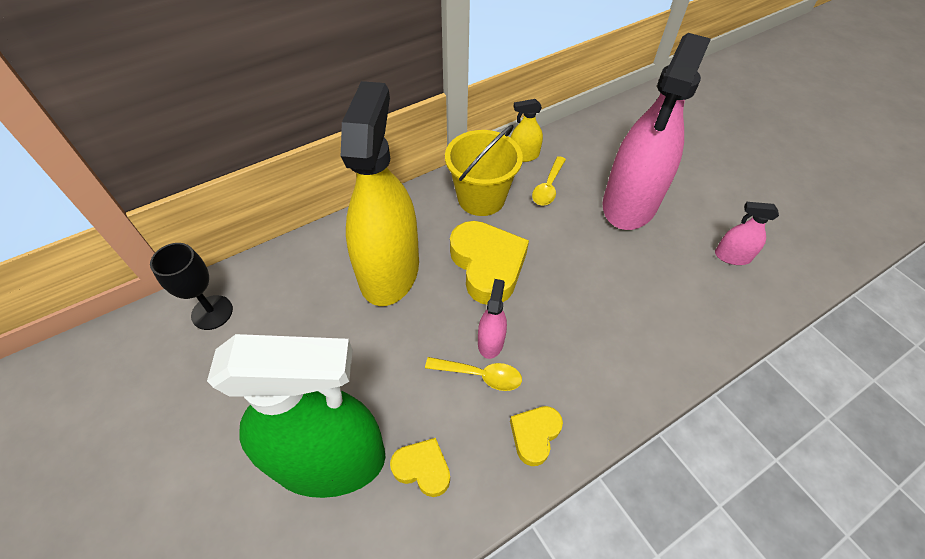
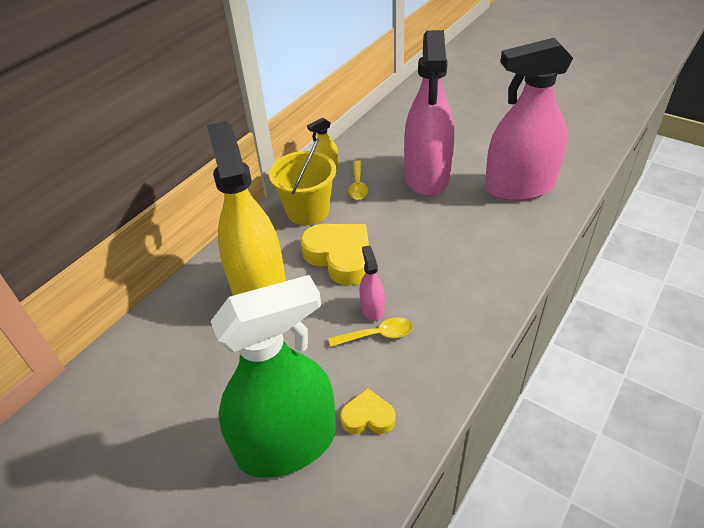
camera: 20 degrees left, 10 degrees down
black goblet [150,243,233,330] -> none
yellow heart [510,406,563,466] -> none
pink spray bottle [715,202,779,265] -> pink spray bottle [485,38,573,201], size x2.47

